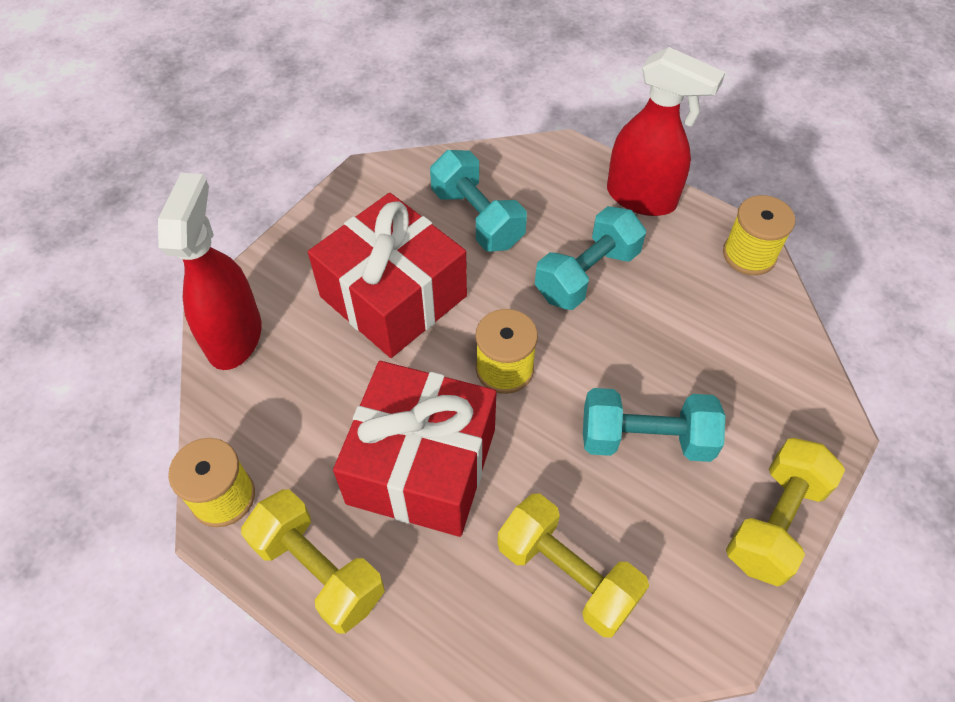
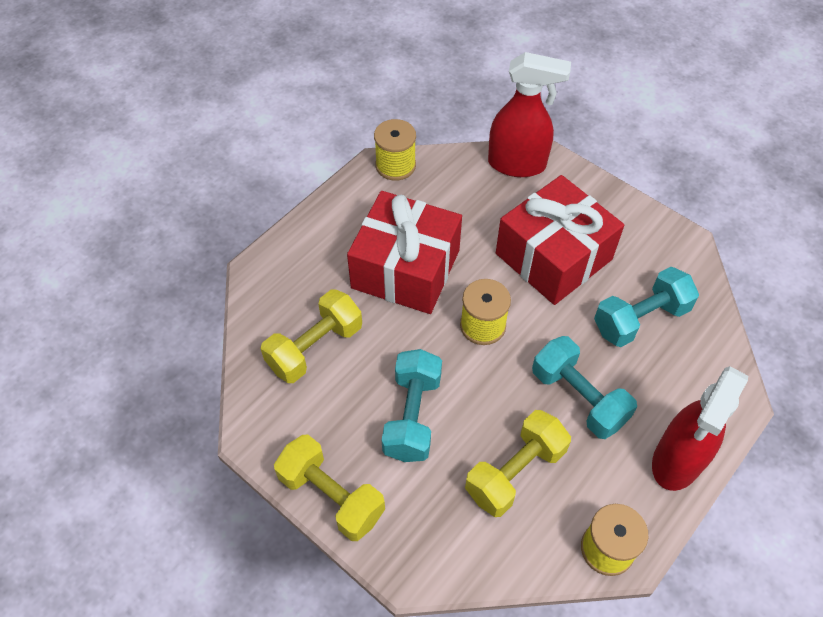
camera: 95 degrees right, 0 degrees up
yellow dumbbell [241,489,385,634] -> yellow dumbbell moved to [465,410,571,517]

